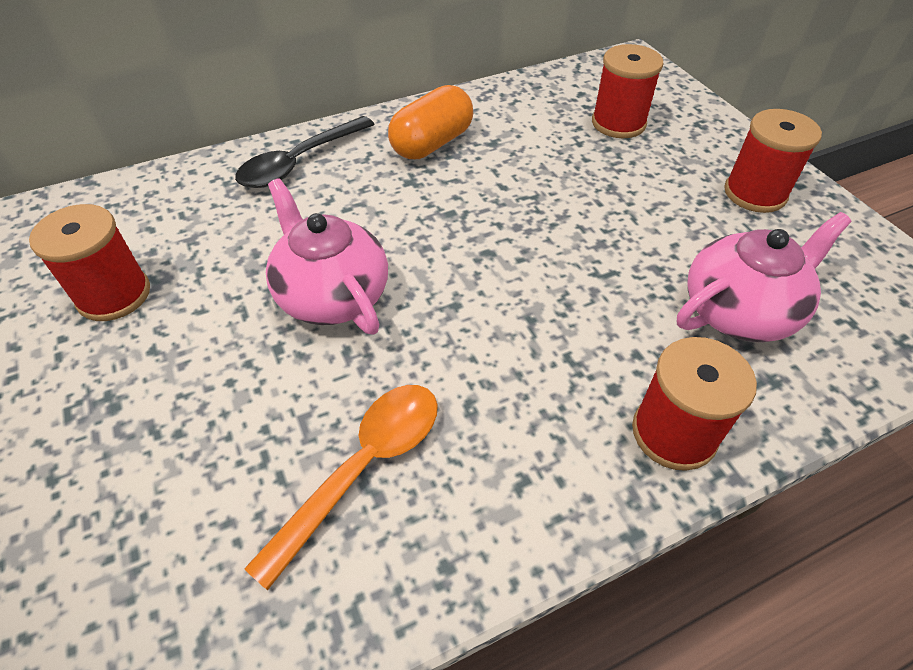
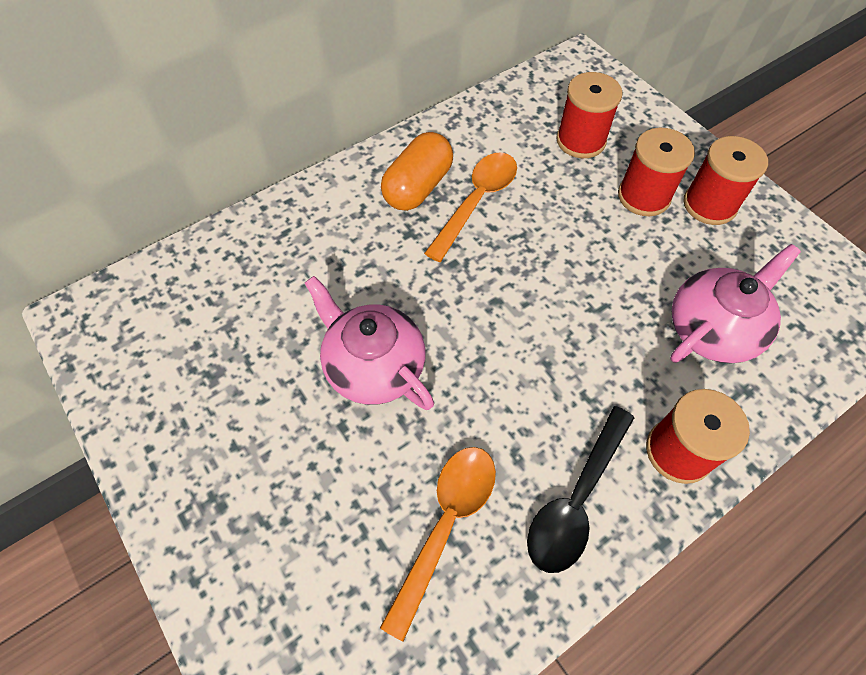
camera: 10 degrees left, 10 degrees up
red spool [29,204,150,321] -> red spool moved to [618,128,695,216]
black spoon [235,116,375,188] -> black spoon moved to [527,406,634,573]
none -> orange spoon [424,153,517,262]

